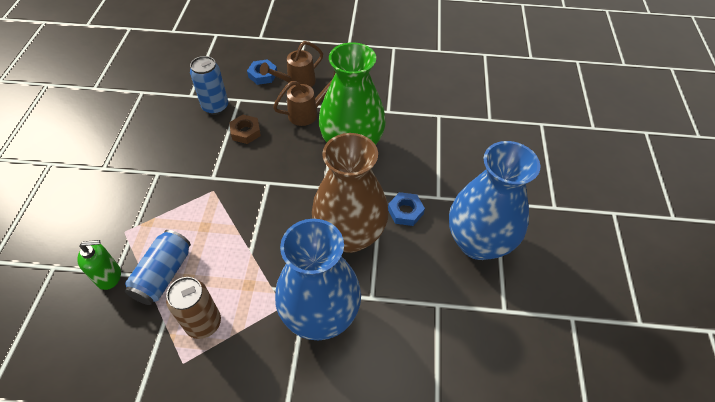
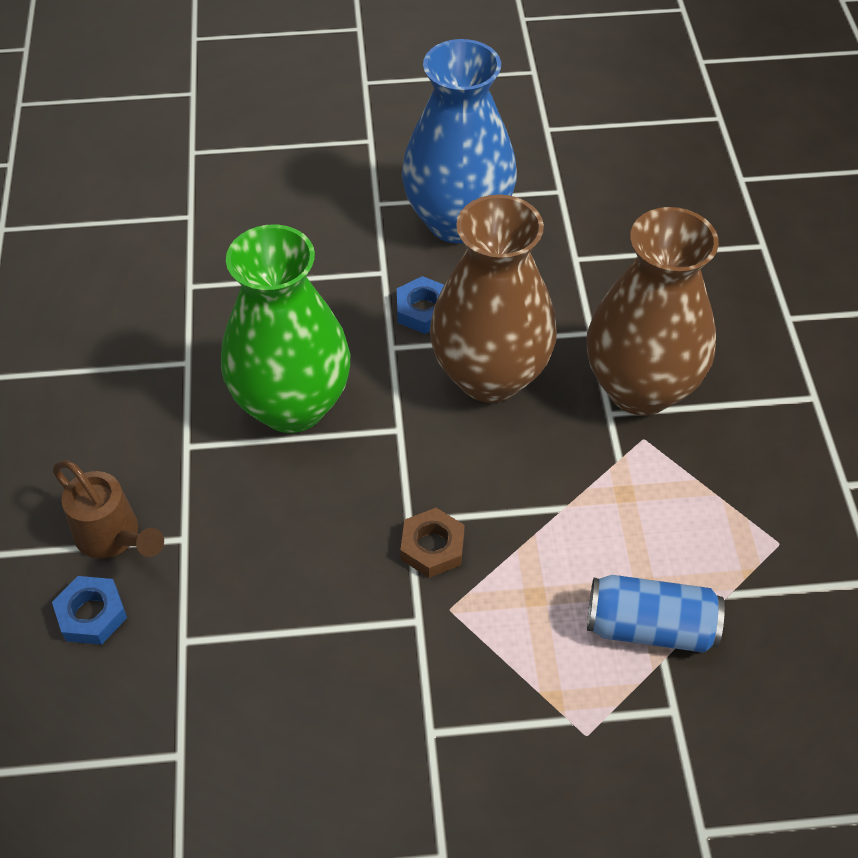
camera: 100 degrees left, 0 degrees up
green soap dispenser [77,240,121,290] -> none
brown can [166,277,221,339] -> none
blue can [190,56,228,115] -> none
brown nut [229,115,261,144] -> brown nut moved to [400,508,465,578]
brown watering can [273,71,336,126] -> none
blue vase [275,219,361,340] -> brown vase [587,207,719,415]

